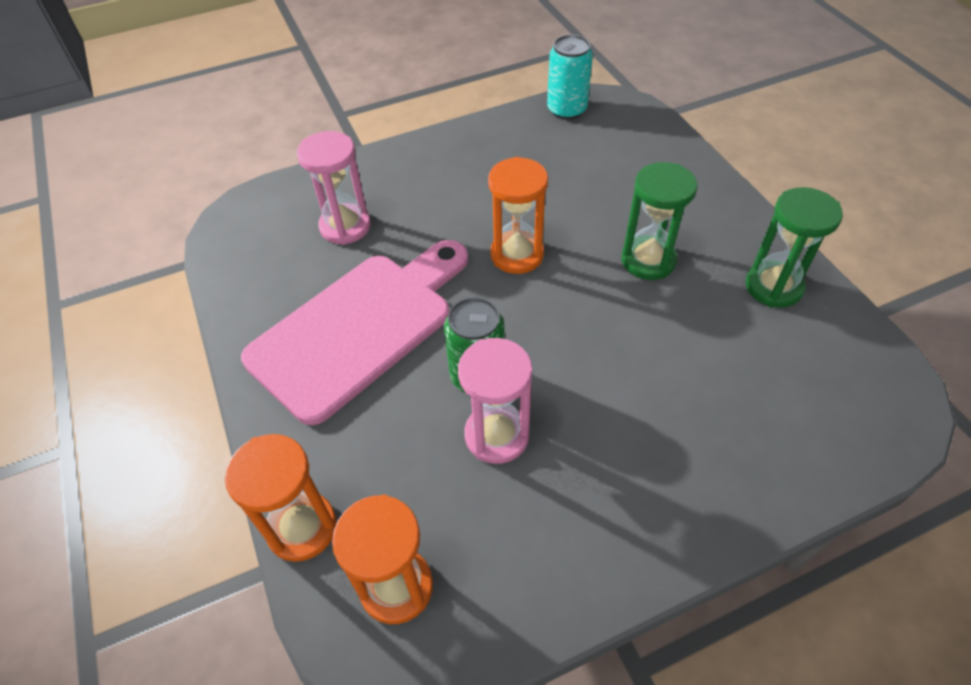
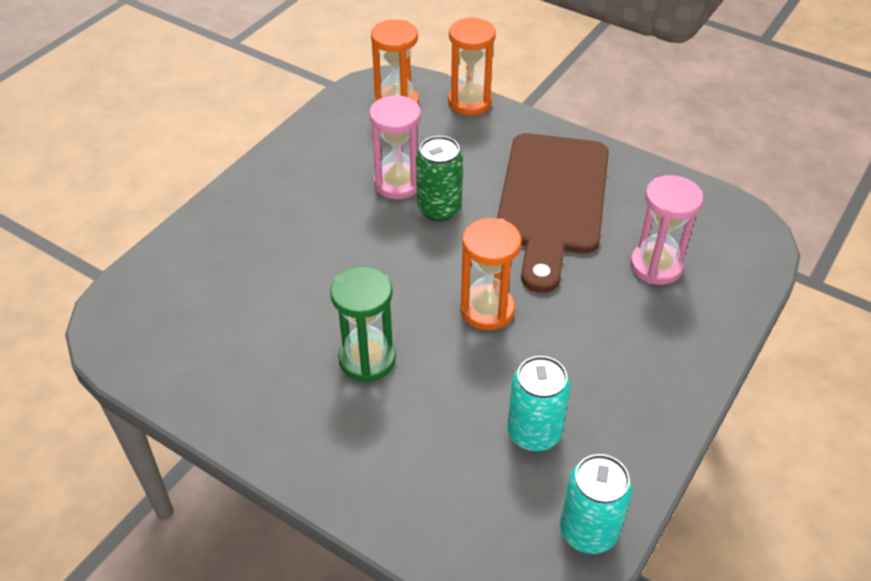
camera: 145 degrees right, 5 degrees down
pink cutting board [241,240,468,425] -> brown cutting board [497,133,609,293]
green hourglass [746,187,843,308] -> none
none -> turquoise can [507,356,571,451]

